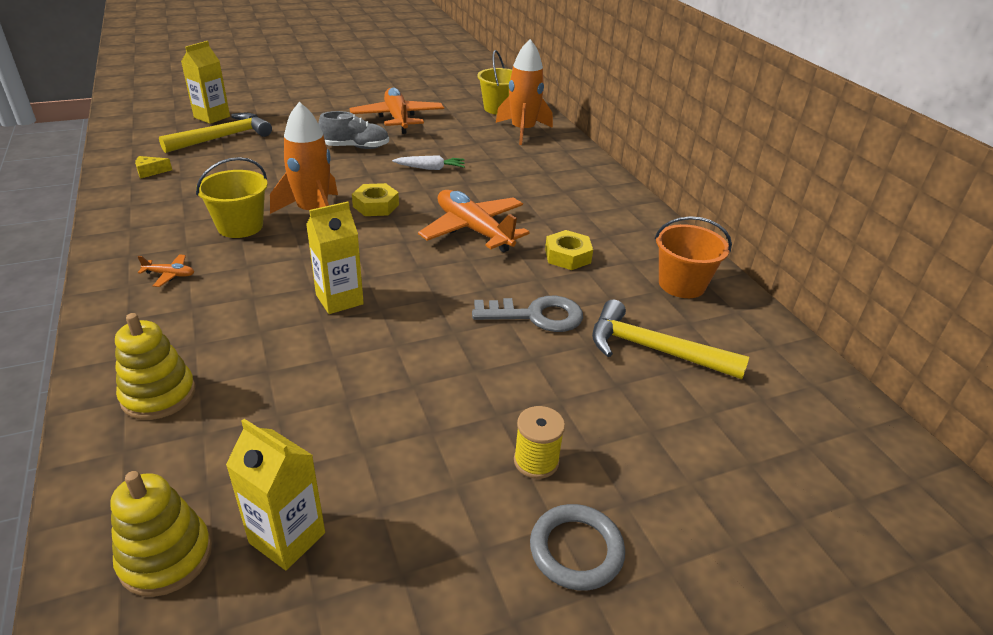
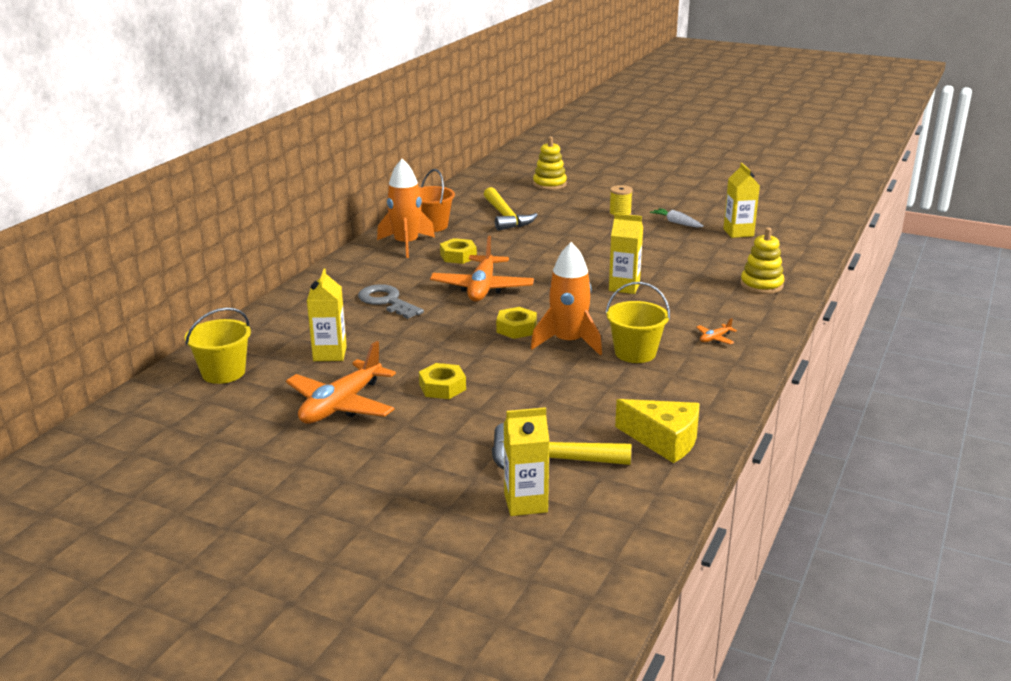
camera: 130 degrees left, 10 degrees down
yellow stacking toy [110,471,212,597] -> yellow stacking toy moved to [533,136,567,190]
yellow cheese [135,156,172,178] -> yellow cheese [615,399,699,463], size x2.19
orange plane [138,254,194,287] -> orange plane turned 90 degrees counterclockwise [696,318,737,344]
grey shoe [318,111,389,149] -> yellow nut [419,363,466,399]
white carrot [392,155,465,170] -> white carrot moved to [650,208,704,228]
grey key [472,296,583,332] -> grey key moved to [358,284,424,319]
orange rocket [496,39,553,145] -> orange rocket moved to [377,159,435,258]
grey ring [530,504,625,591] -> none
none -> yellow carton [307,268,347,361]

